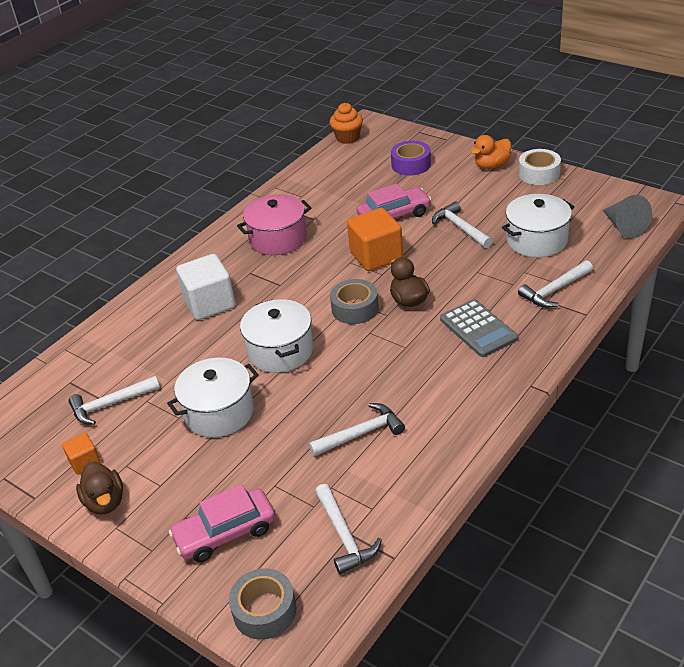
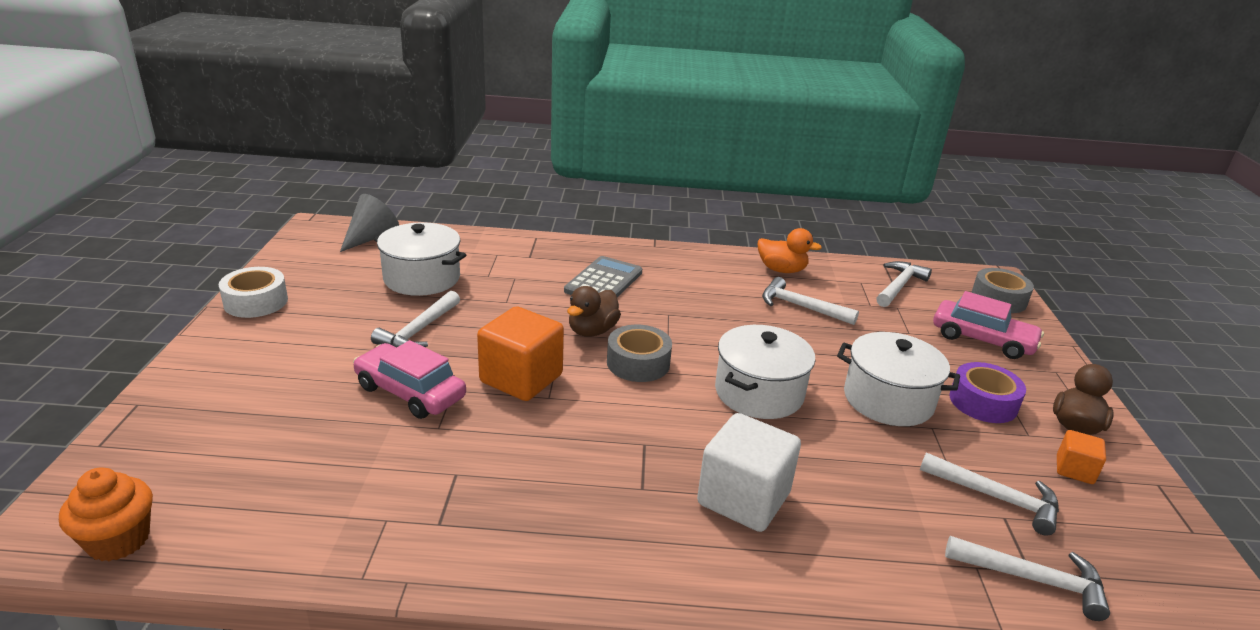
camera: 130 degrees left, 10 degrees down
pink pot [237,194,312,255] -> none
purple tape [391,141,431,176] -> purple tape moved to [949,362,1026,423]
orange duck [470,135,511,169] -> orange duck moved to [758,228,822,273]
white hammer [518,260,593,308] -> white hammer moved to [945,536,1110,621]

